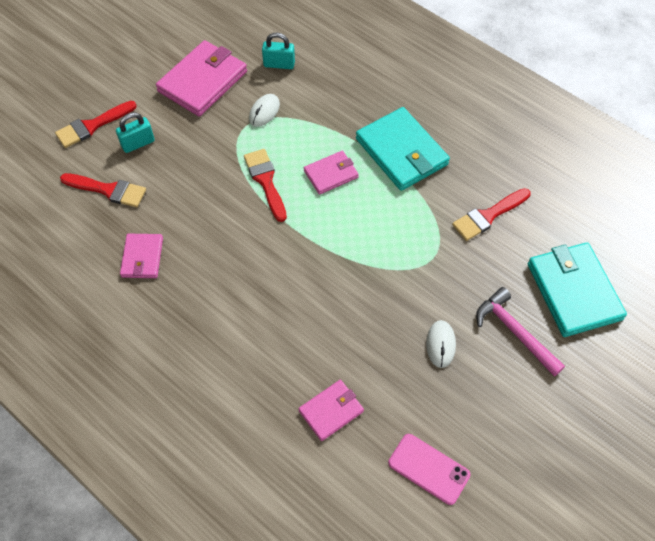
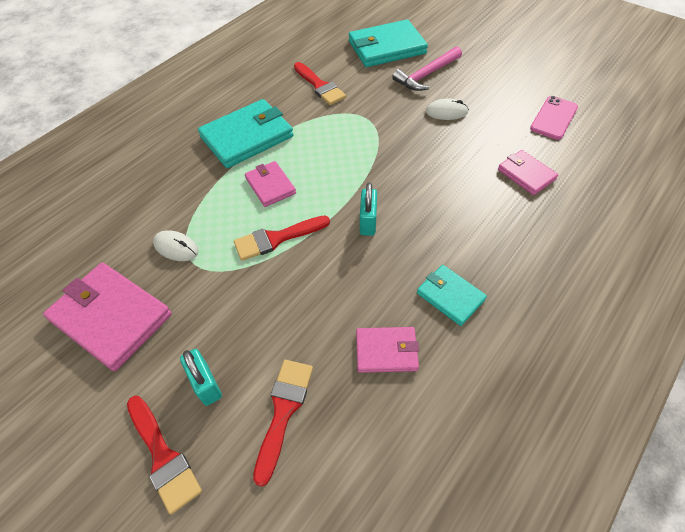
camera: 90 degrees left, 5 degrees down
turquoise padlock [262,33,295,69] -> turquoise padlock moved to [360,183,377,236]
none -> turquoise wallet [417,265,487,326]

